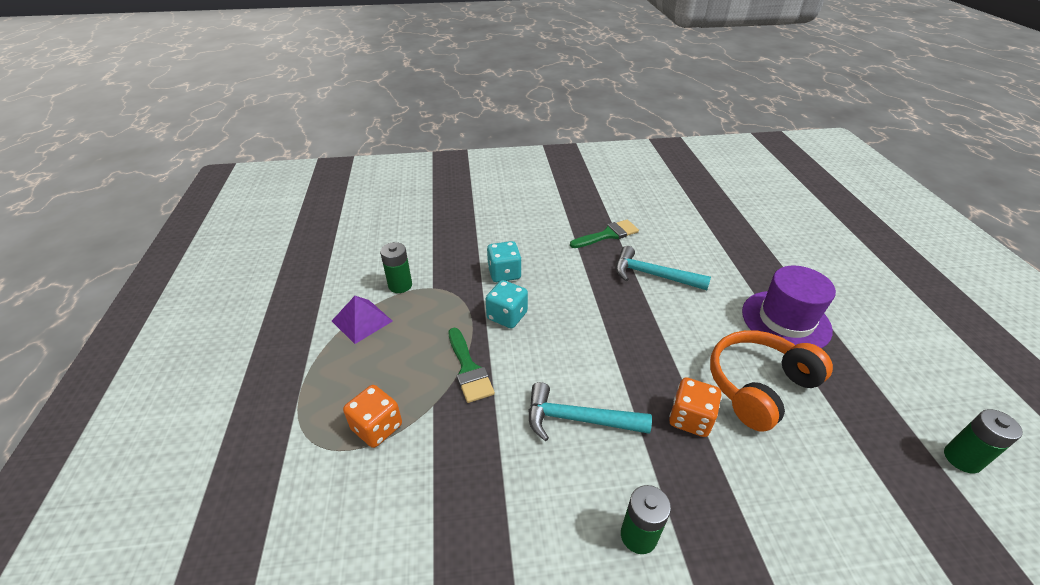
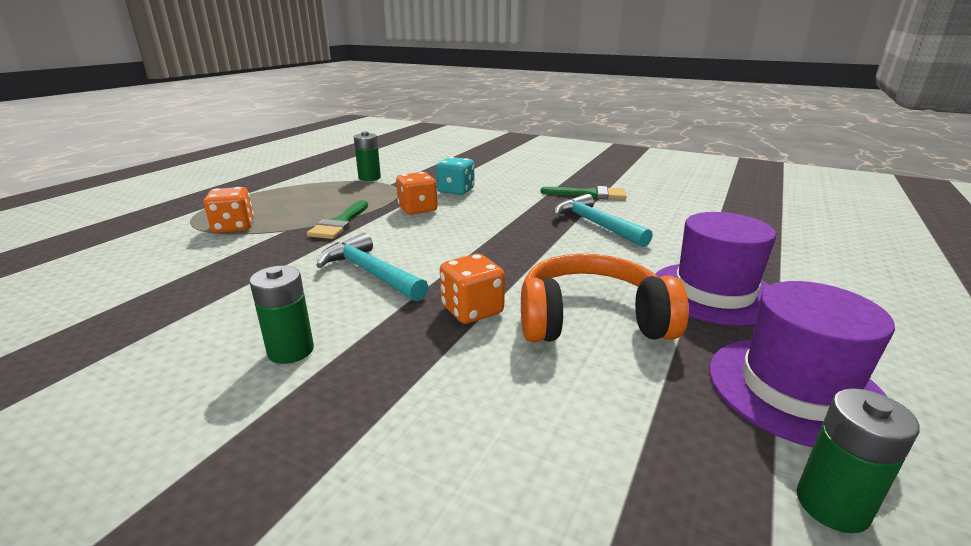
camera: 35 degrees right, 15 degrees down
purple pyramid [332,296,393,344] -> none
turquoise dice [486,280,528,328] -> orange dice [396,172,437,214]
none -> purple hat [709,281,895,447]

